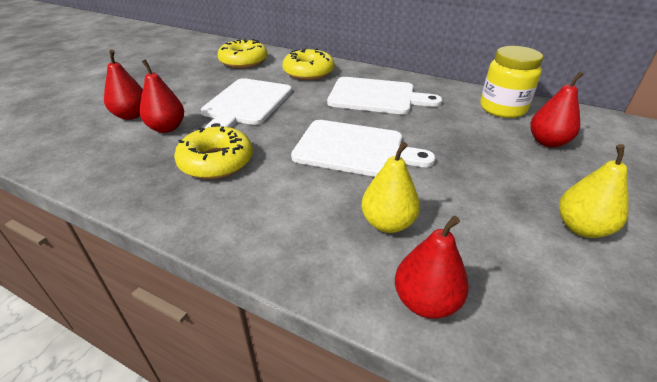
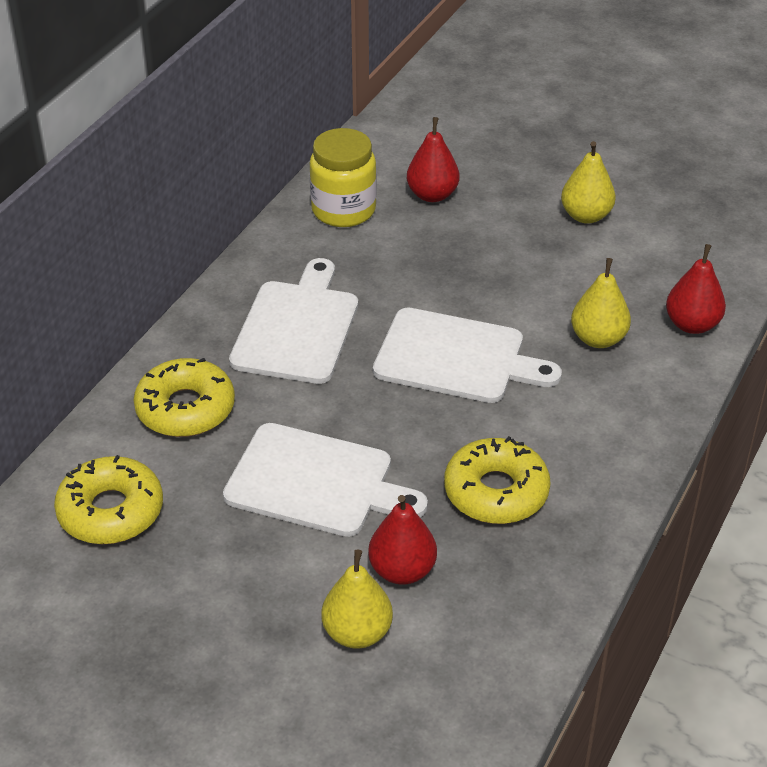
camera: 90 degrees left, 5 degrees up
red pear [104,50,143,120] -> yellow pear [321,549,393,649]
white cutting board [291,120,435,177] -> white cutting board turned 90 degrees clockwise [373,308,562,403]

